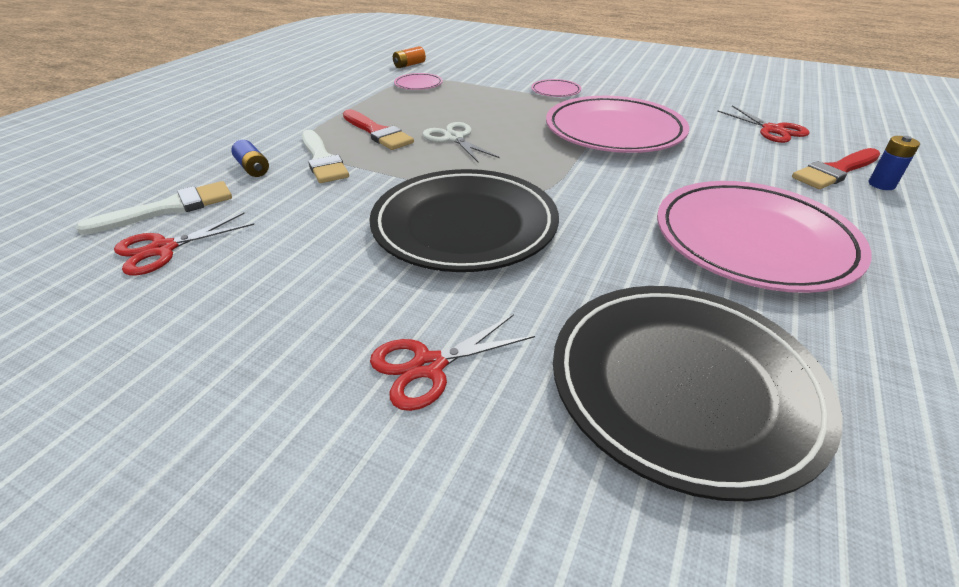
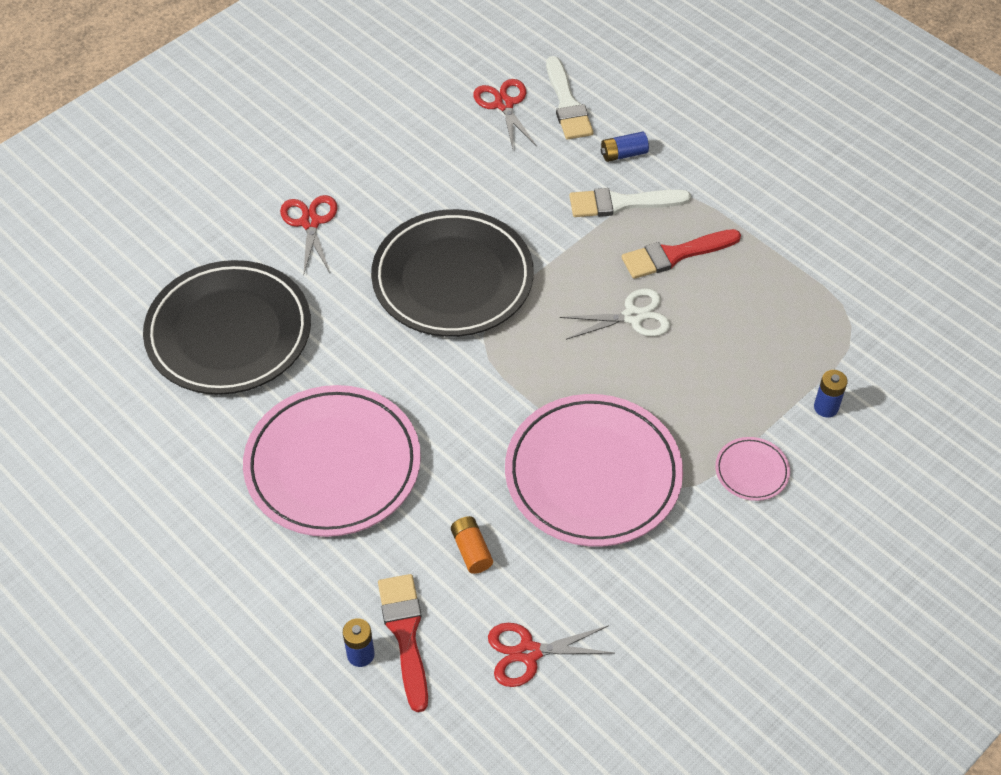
camera: 110 degrees right, 15 degrees up
orange battery [393,46,426,68] -> orange battery moved to [451,516,493,574]
pink plate [394,73,443,90] -> none
none -> blue battery [814,370,848,418]

